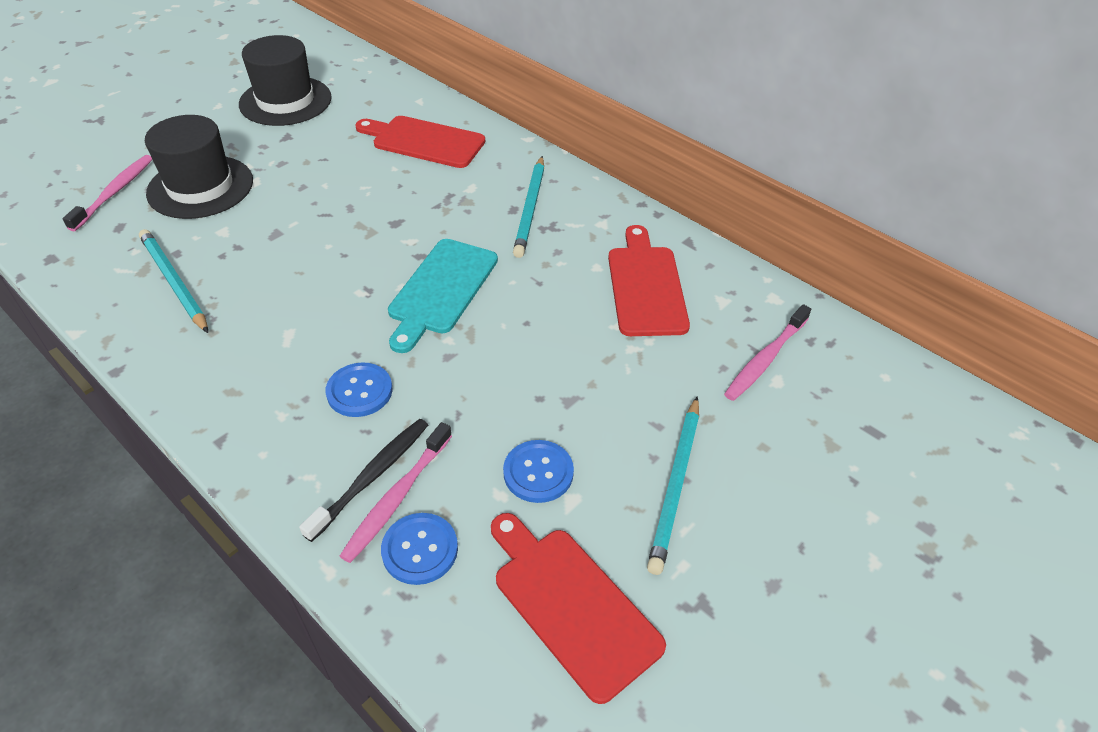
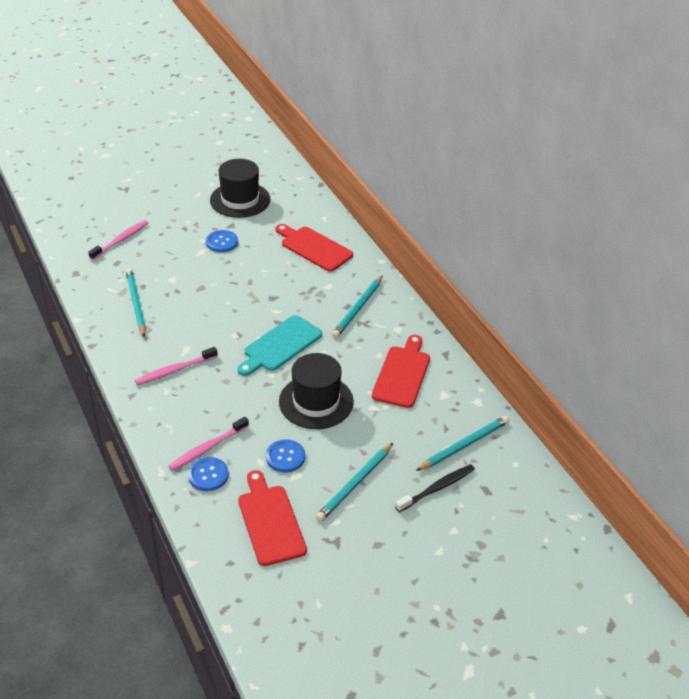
camera: 20 degrees right, 5 degrees down
black hat [145,115,253,219] -> black hat moved to [279,353,354,429]
black toothbrush [299,419,428,542] -> black toothbrush moved to [395,464,475,512]
blue button [326,363,393,417] -> blue button moved to [206,230,238,252]
pink toothbrush [724,304,811,401] -> pink toothbrush moved to [135,347,218,385]
none -> turquoise pencil [416,416,509,471]

